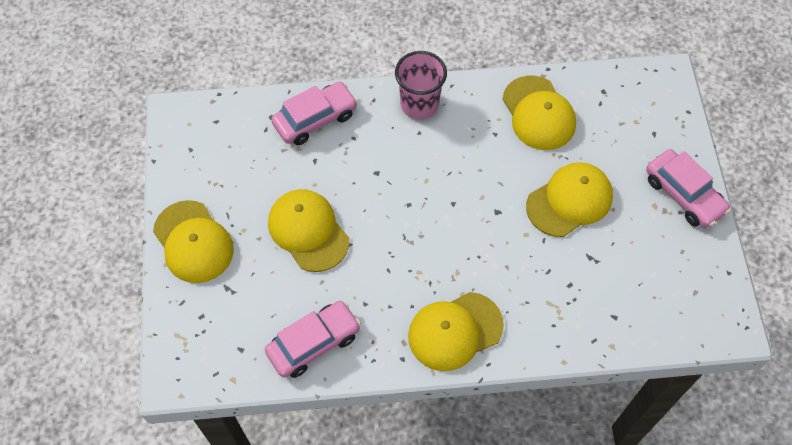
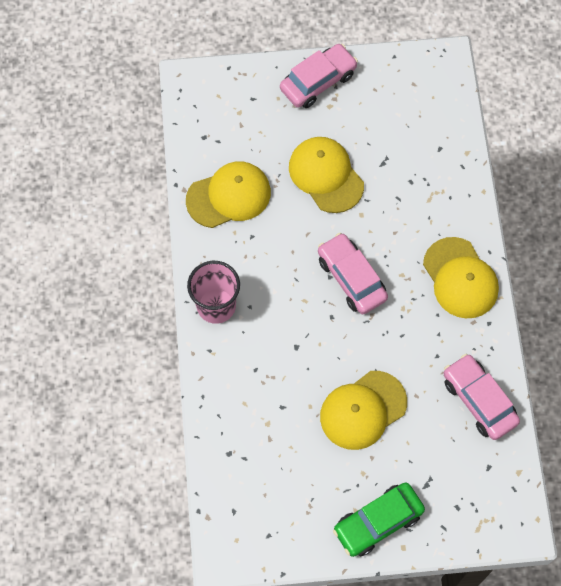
camera: 90 degrees left, 5 degrees up
yellow cap [153,200,234,283] -> green car [333,482,425,557]
pink car [271,81,358,145] -> pink car moved to [318,233,388,314]

